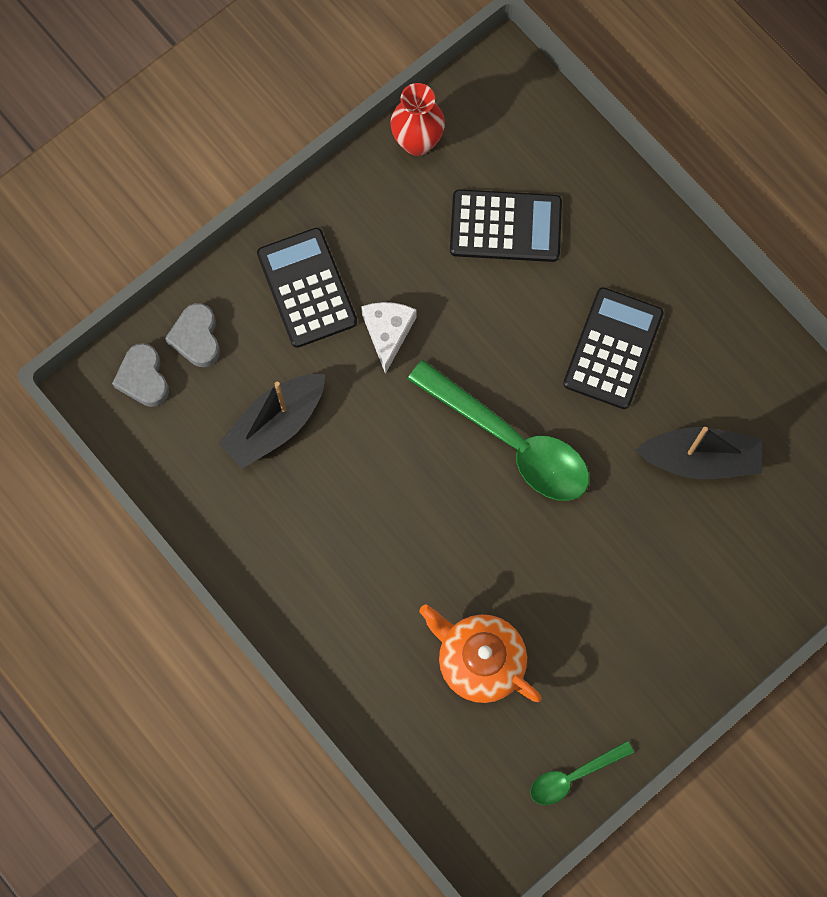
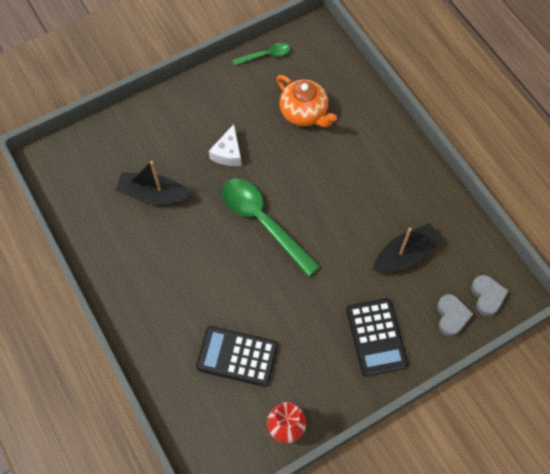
camera: 170 degrees left, 10 degrees down
white cheese [361,302,416,374] -> white cheese moved to [209,124,242,166]
black calculator [563,287,664,409] -> none

